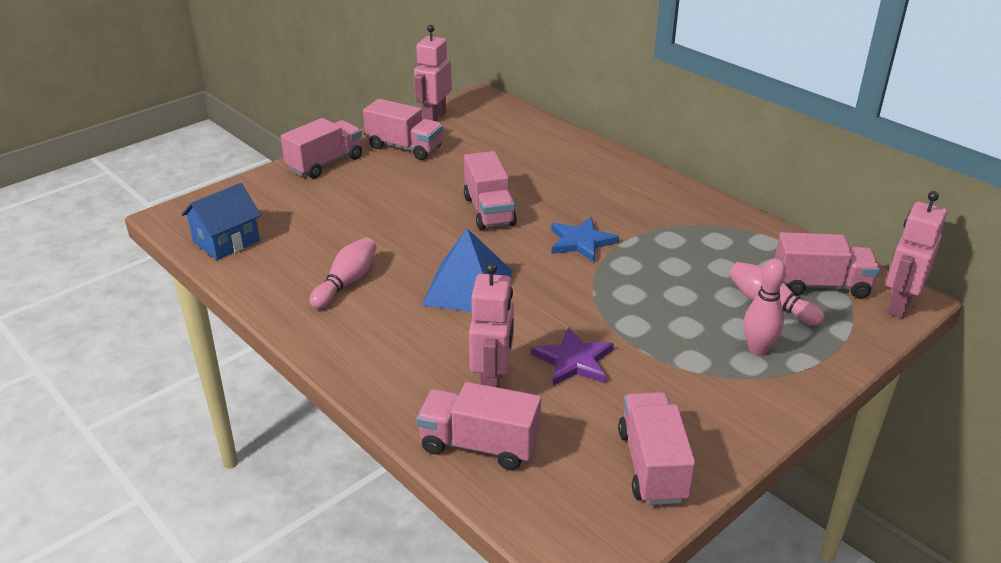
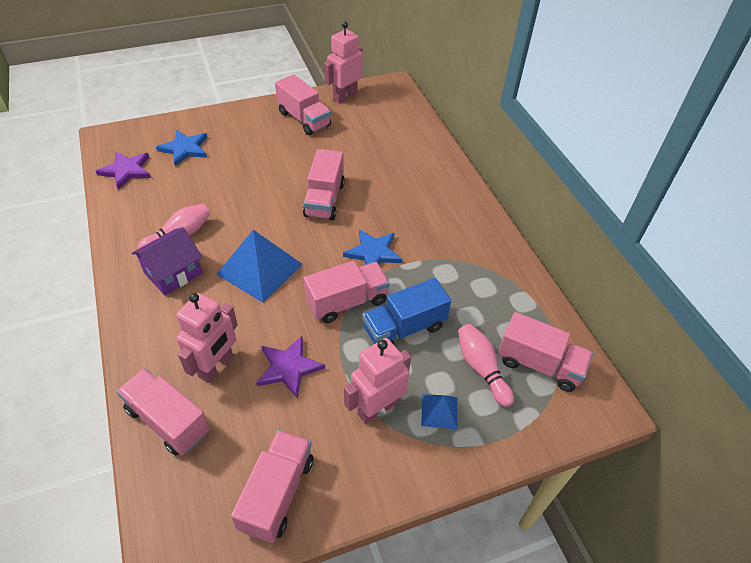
camera: 20 degrees right, 15 degrees up
blue house [181,183,261,260] -> purple star [96,152,151,190]
pink truck [281,118,362,179] -> pink truck moved to [304,261,390,323]
pink bowling pin [744,258,786,355] -> blue pyramid [421,394,457,429]
pink robot [886,191,947,318] -> pink robot moved to [344,338,411,424]
none -> purple house [132,227,202,296]
none -> blue star [156,130,207,166]
none -> blue truck [363,278,451,345]

